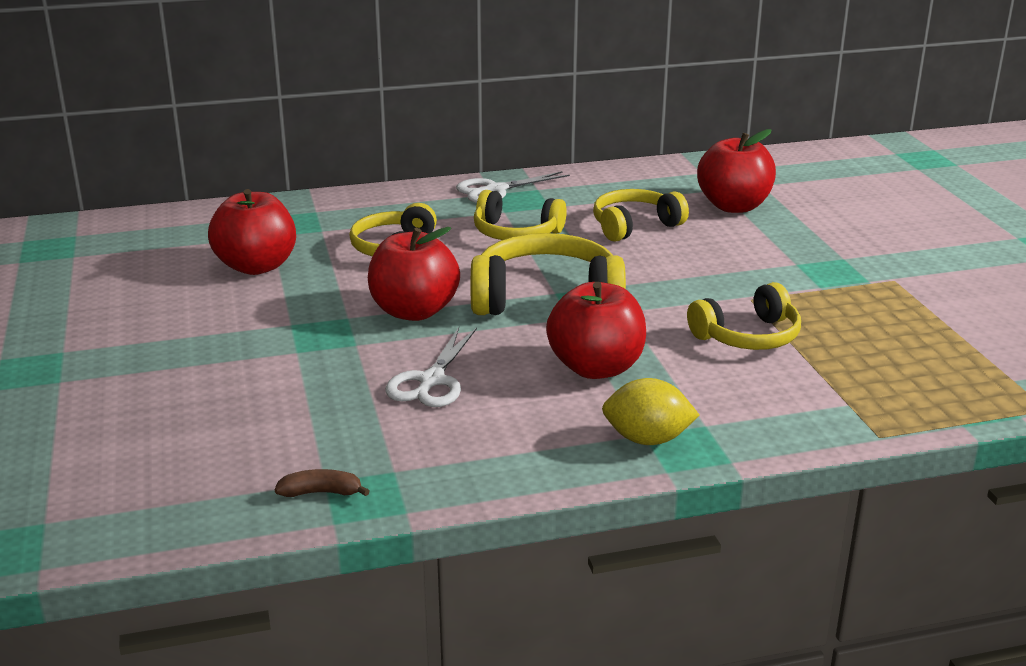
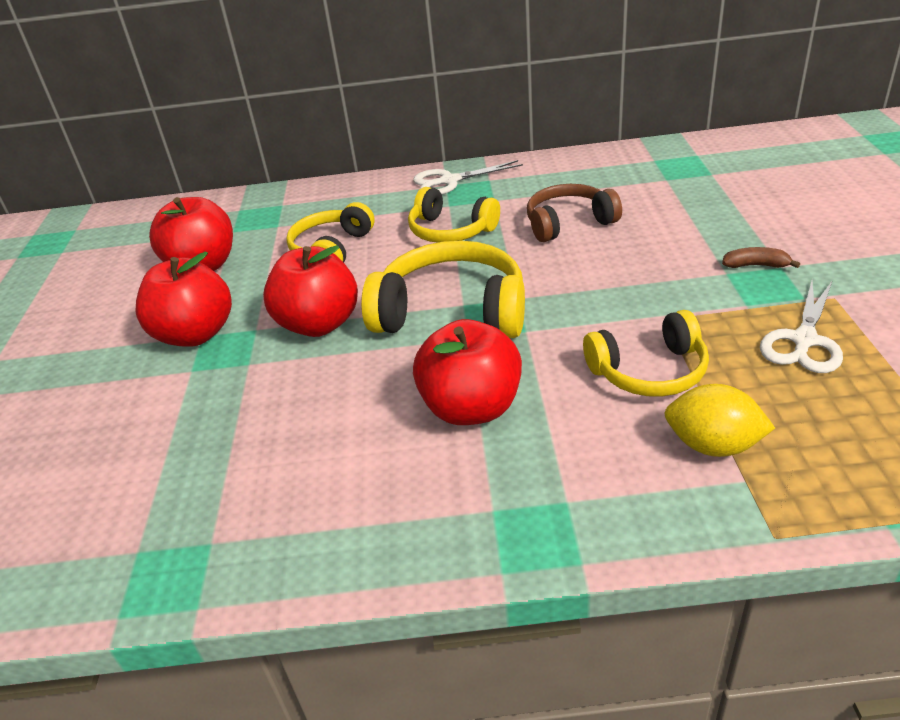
camera: 15 degrees right, 10 degrees up
brown banana [275,469,370,497] -> brown banana moved to [722,247,800,268]
white scissors [385,327,477,407] -> white scissors moved to [760,281,843,373]
yellow headphones [593,189,689,242] -> brown headphones [527,184,622,242]
yellow lemon [602,378,700,445] -> yellow lemon moved to [664,384,775,457]
red apple [697,129,776,213] -> red apple moved to [135,252,232,347]

